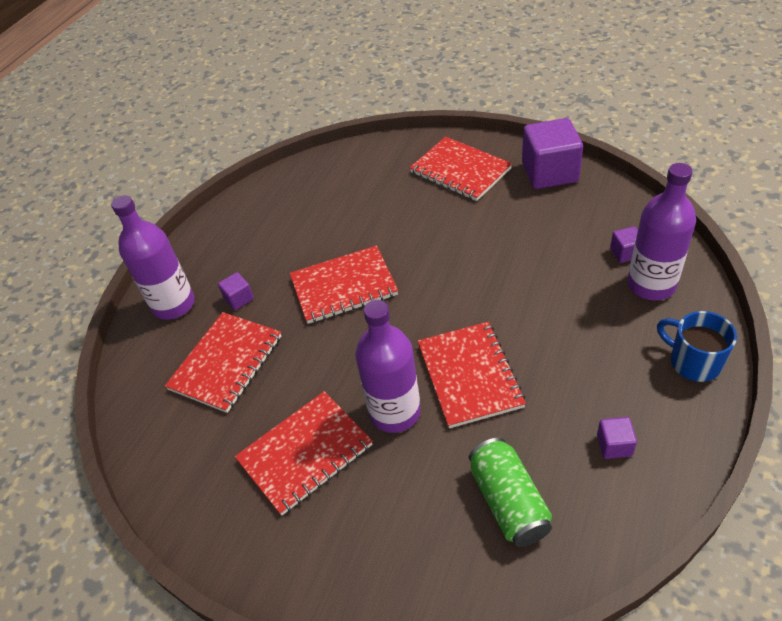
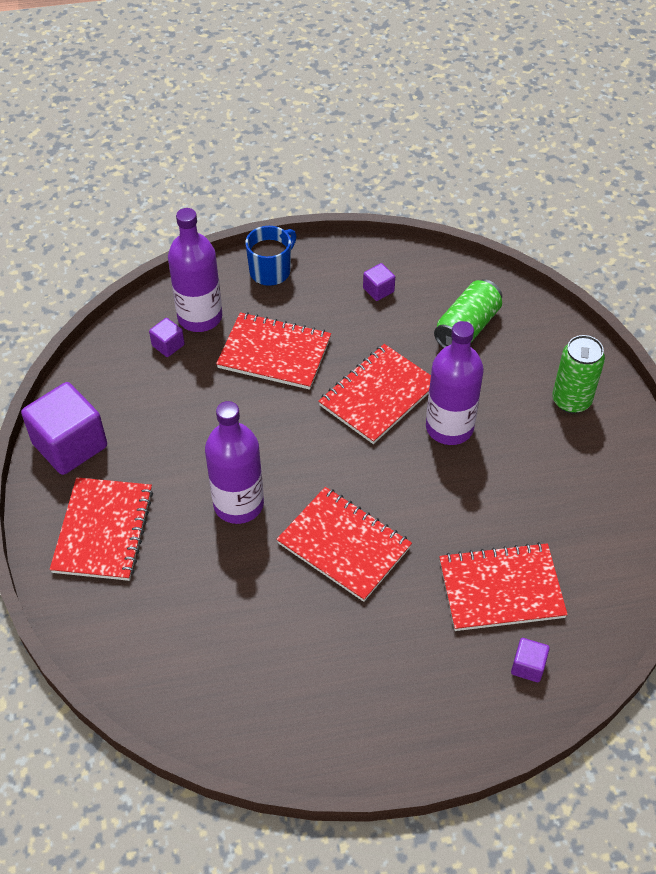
camera: 130 degrees left, 5 degrees up
purple bottle [111,195,195,320] -> purple bottle moved to [205,401,264,524]
purple cube [218,272,254,310] -> purple cube moved to [511,638,550,682]
red notebook [235,391,373,516] -> red notebook moved to [216,312,331,390]
blue mug [657,311,737,382] -> blue mug turned 150 degrees counterclockwise [245,226,297,286]
none -> green can [552,335,605,413]

